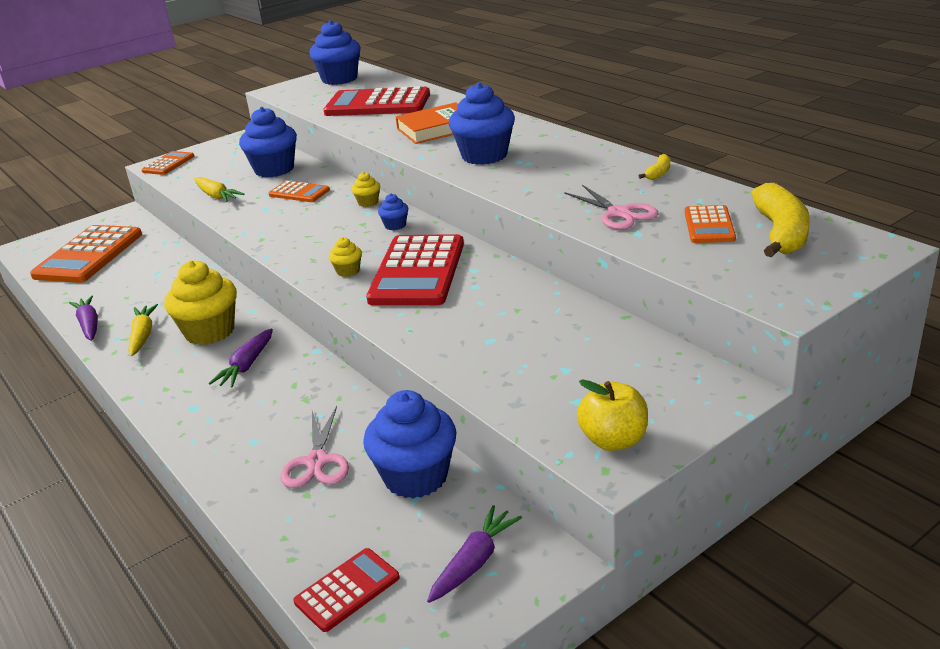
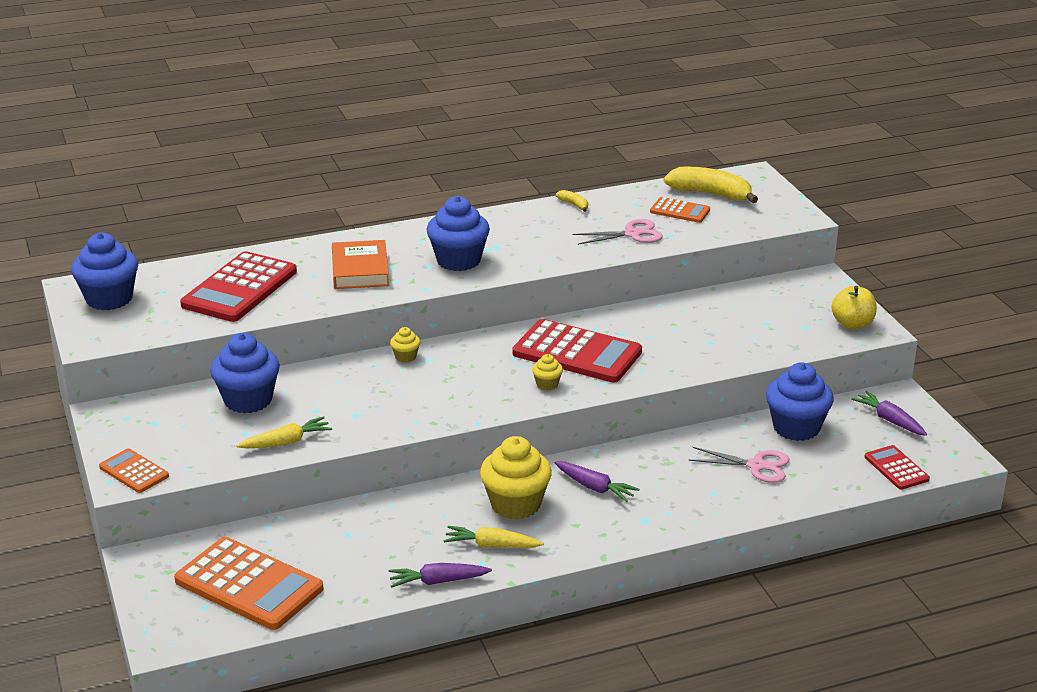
camera: 75 degrees left, 0 degrees up
orange calculator [269,181,330,202] -> none
blue cupcake [378,194,408,230] -> none

